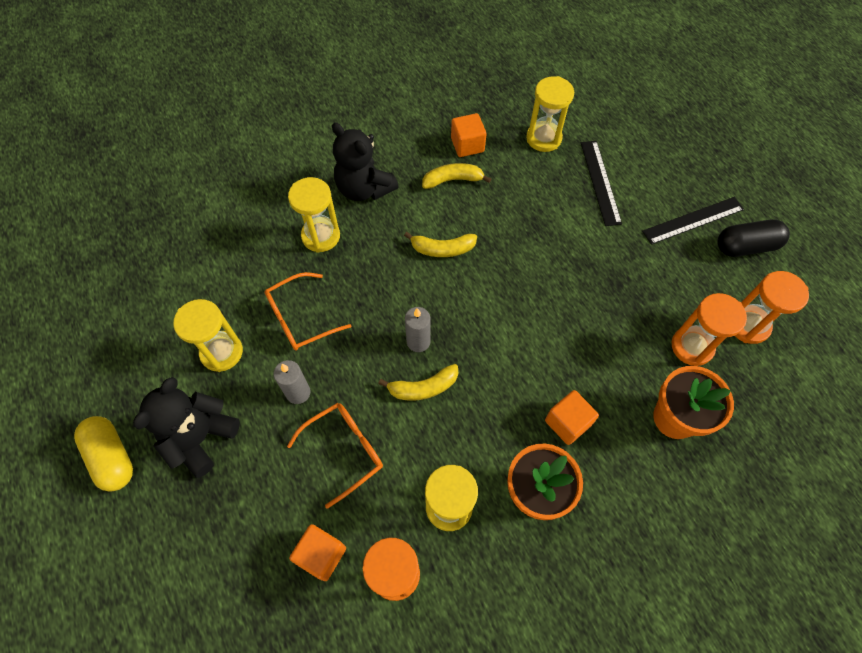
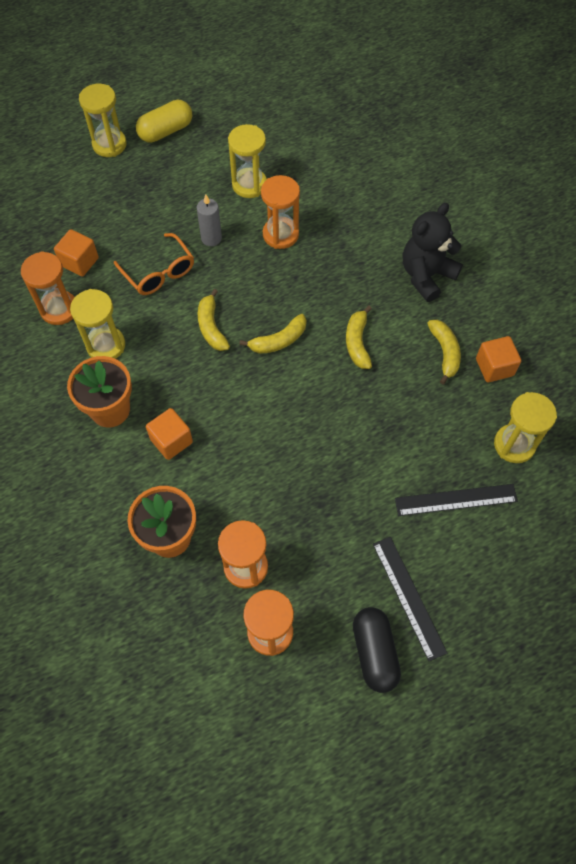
camera: 90 degrees right, 0 degrees up
black teddy bear [133,377,240,478] -> none
orange glasses [264,272,352,351] -> orange hourglass [261,175,300,249]
yellow hourglass [288,177,340,253] -> yellow hourglass moved to [79,84,127,157]
grey candle [405,307,431,352] -> none
none -> yellow banana [239,314,306,354]

